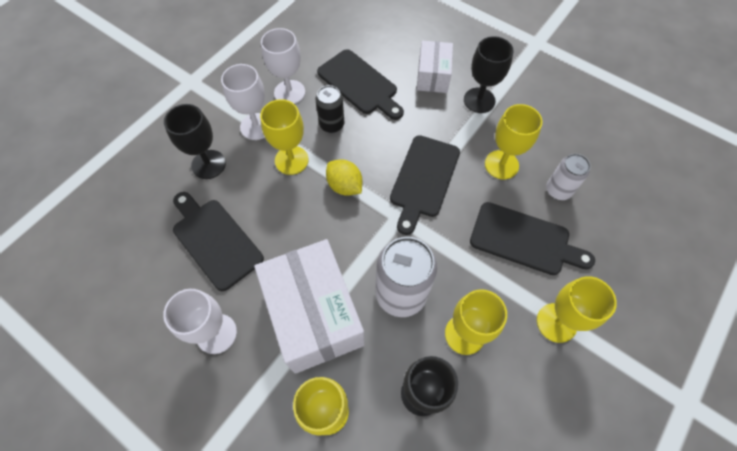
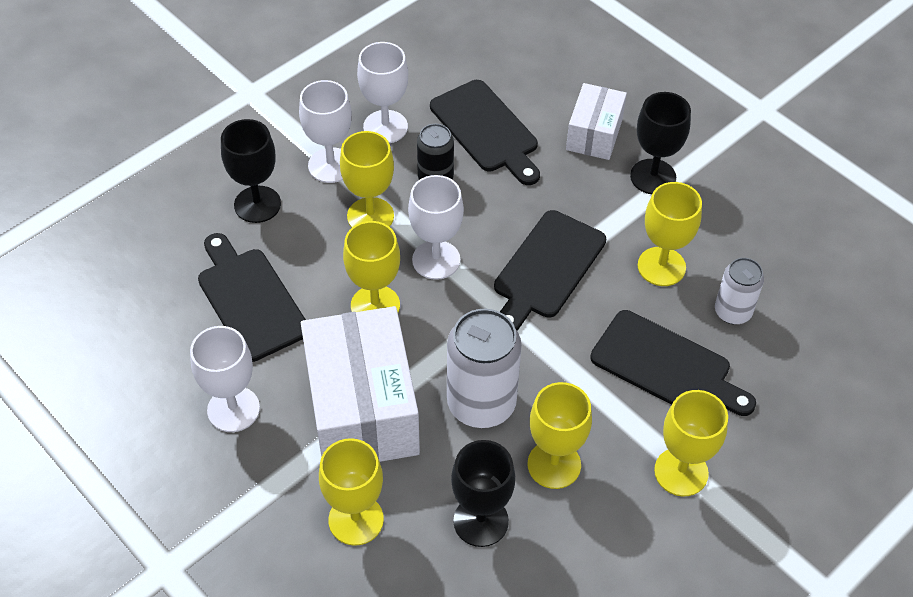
camera: 10 degrees right, 10 degrees down
yellow lemon [326,159,362,196] -> white goblet [408,175,464,280]
none -> yellow goblet [343,221,400,313]

